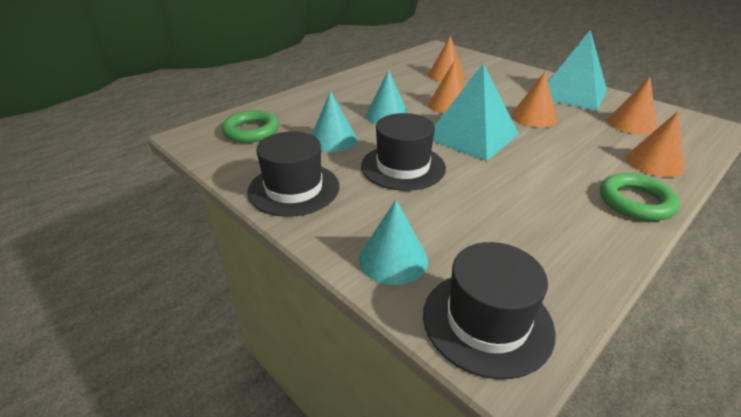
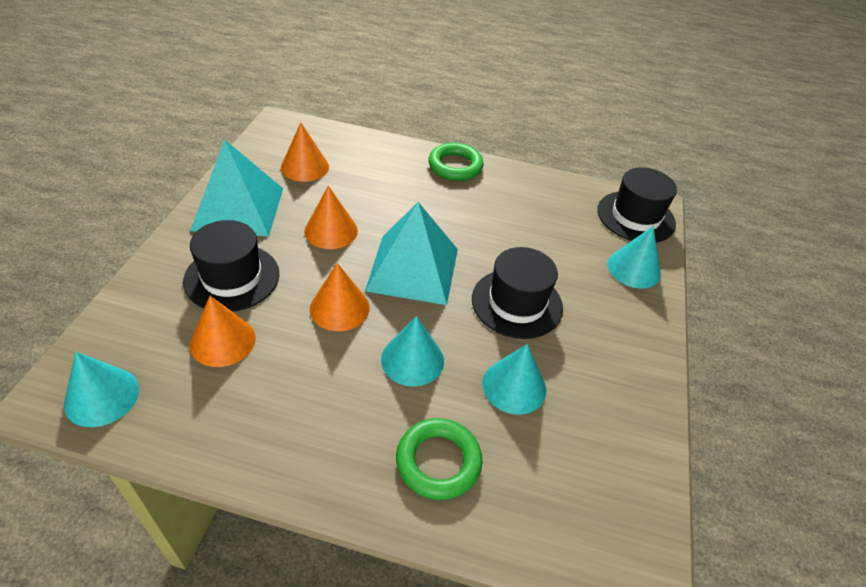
camera: 125 degrees left, 10 degrees up
green ring [222,110,279,143] -> green ring moved to [396,418,482,500]
black hat [247,131,339,217] -> black hat moved to [183,220,279,312]
orange cone [626,111,685,177] -> none
none -> turquoise cone [64,352,139,427]

